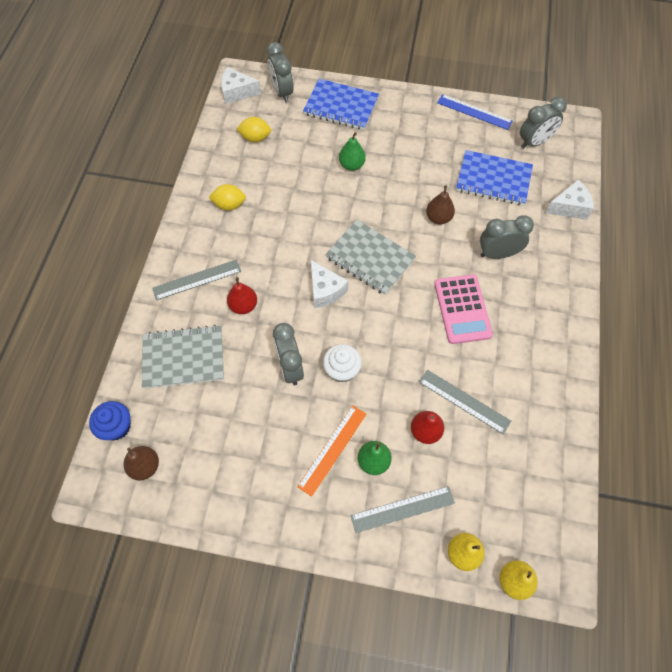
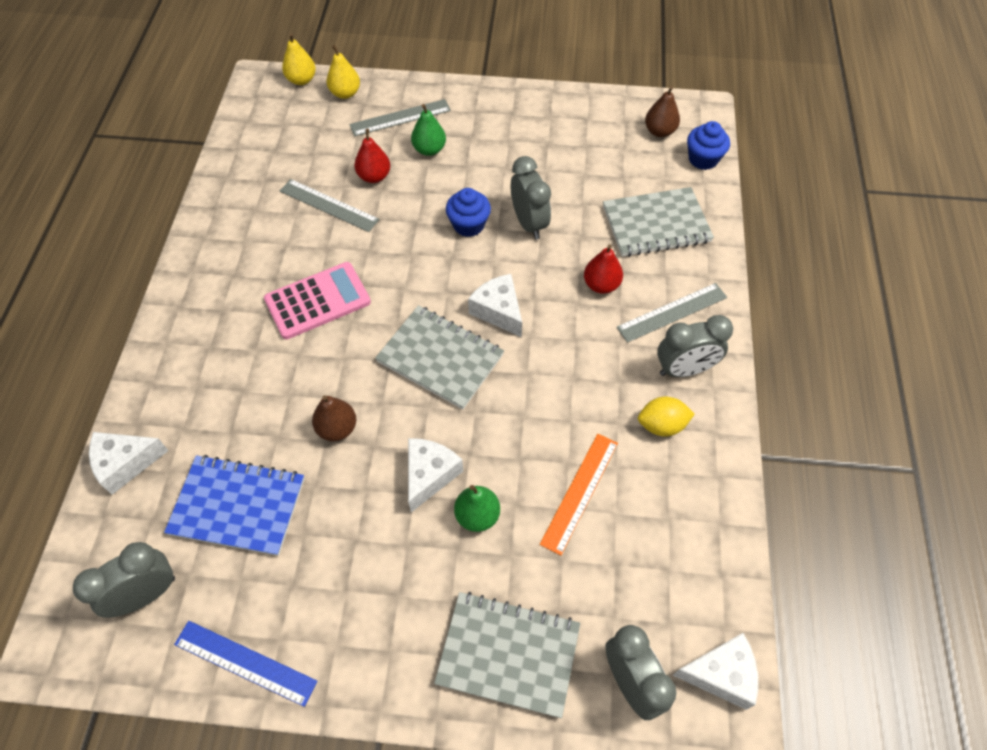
camera: 175 degrees right, 5 degrees down
yellow lemon [237,117,271,142] -> none
orange ruler [297,405,366,497] -> orange ruler moved to [540,434,618,556]
blue notebook [303,79,379,130] -> grey notebook [434,592,580,718]
white cupcake [323,344,362,383] -> blue cupcake [446,188,491,237]
pink calculator [434,275,493,344] -> pink calculator turned 75 degrees clockwise [264,262,371,339]
grey clock [480,215,534,259] -> grey clock moved to [657,315,733,377]
none -> white cheese [408,438,463,512]

